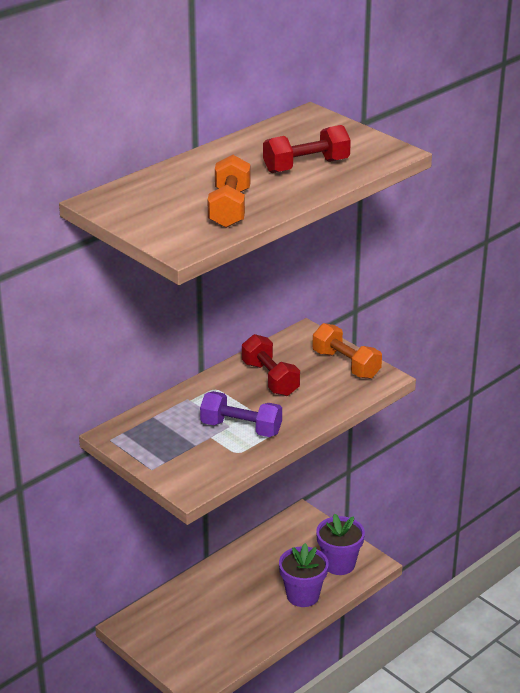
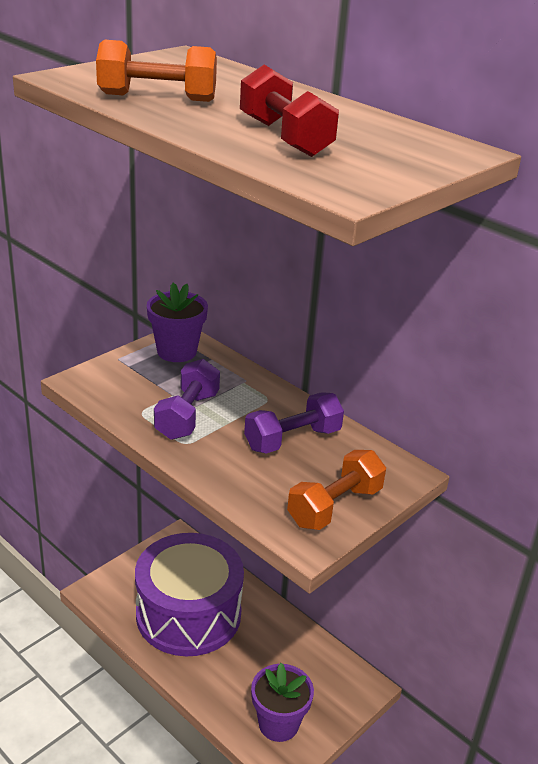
camera: 85 degrees right, 0 degrees up
red dumbbell [242,334,300,396] -> purple dumbbell [244,392,344,454]
purple flower pot [279,543,329,607] -> purple flower pot moved to [147,283,208,362]
none -> purple drum [135,533,244,656]

